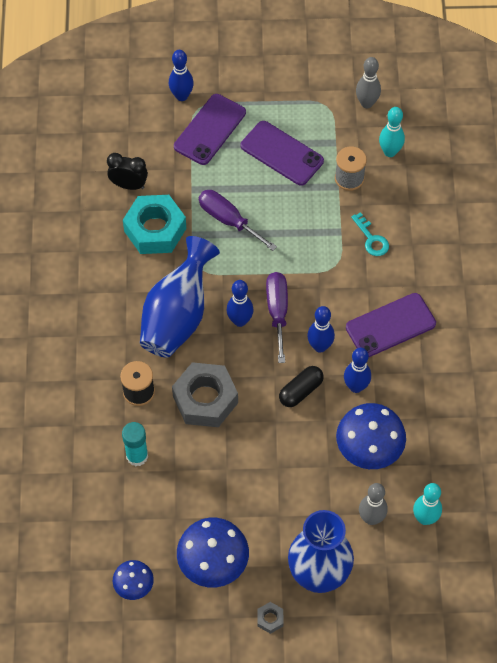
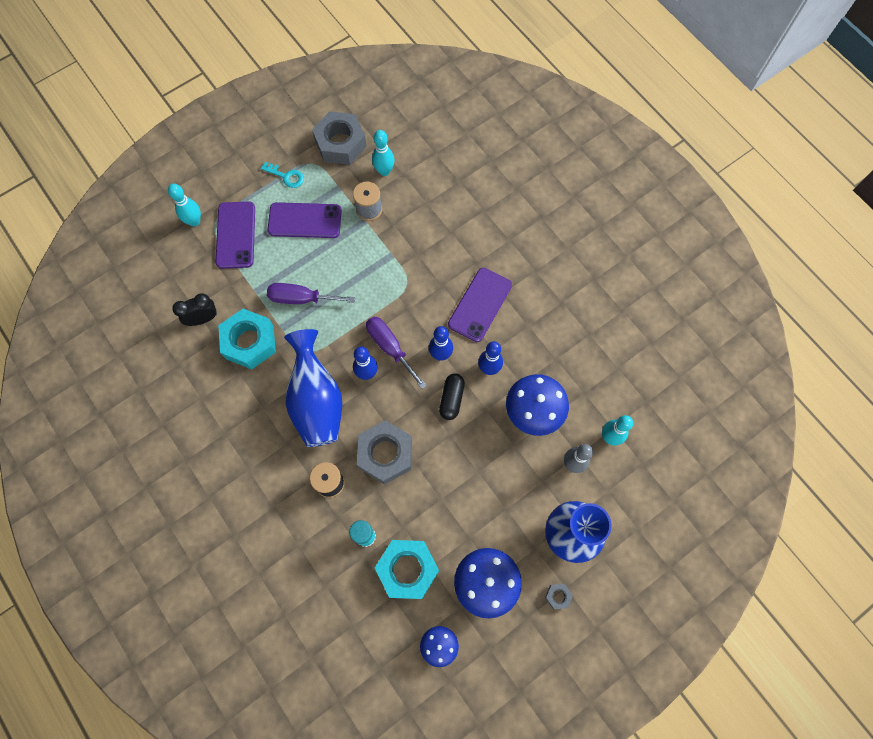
camera: 35 degrees left, 10 degrees up
blue bowling pin [169,50,194,101] -> turquoise bowling pin [168,184,201,227]
turquoise key [351,212,389,256] -> turquoise key moved to [261,162,304,188]
grey bowling pin [356,57,381,108] -> grey nut [312,111,367,165]
none -> turquoise nut [375,540,439,599]

